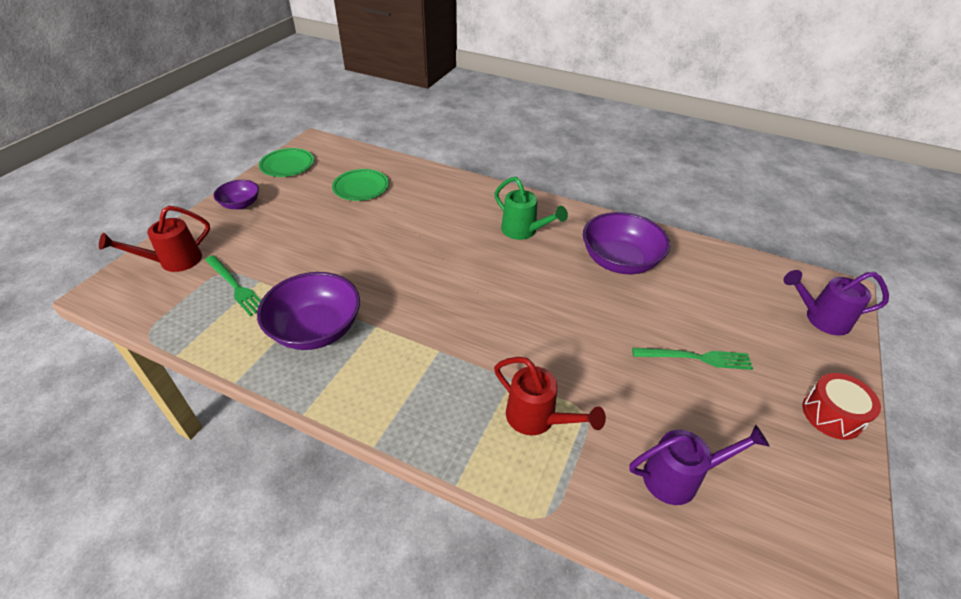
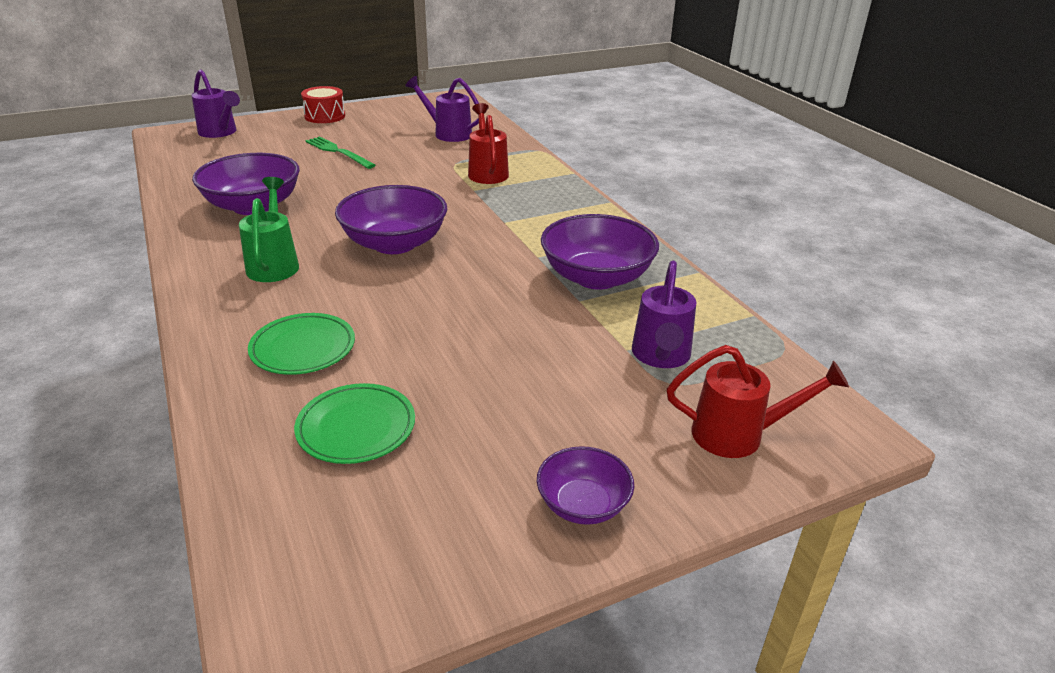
camera: 140 degrees left, 10 degrees down
green fork [205,255,261,316] -> purple watering can [632,260,697,368]
green plate [259,148,314,177] -> green plate moved to [248,313,355,375]
none -> purple bowl [335,185,447,254]

